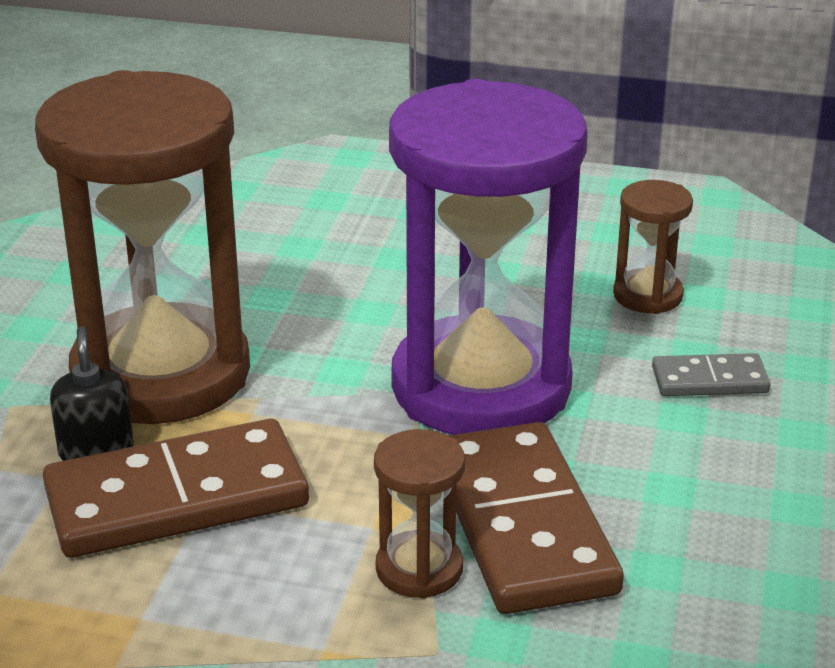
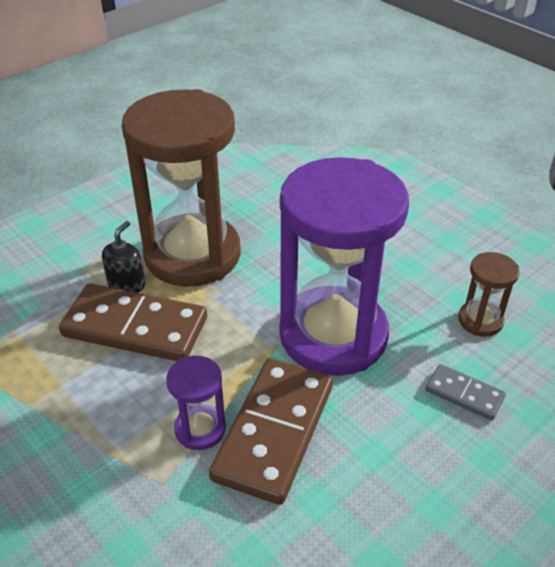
camera: 35 degrees right, 10 degrees up
brown hourglass [374,429,465,599] -> purple hourglass [166,356,226,450]

